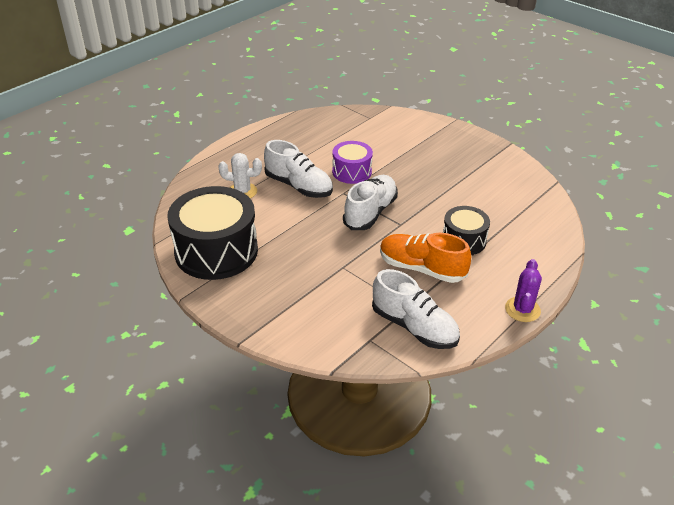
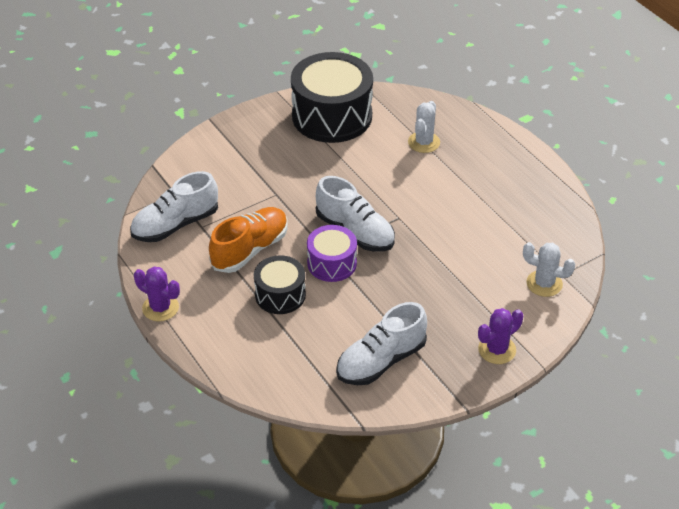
camera: 105 degrees right, 5 degrees up
white shoe [264,140,333,198] -> white shoe moved to [336,302,427,385]
purple drum [332,141,373,184] -> purple drum moved to [307,225,357,282]
none -> purple cactus [478,308,523,364]
none -> white cactus [523,242,575,297]

